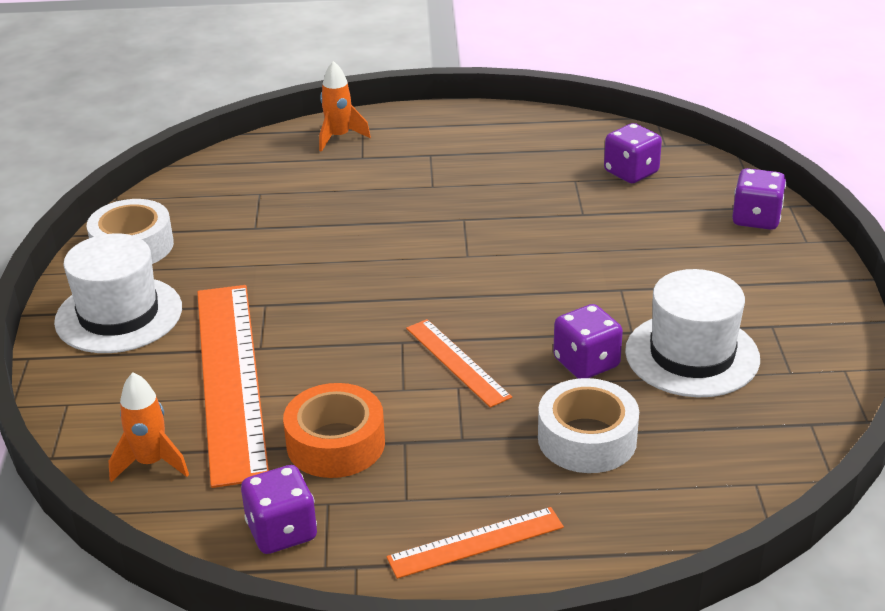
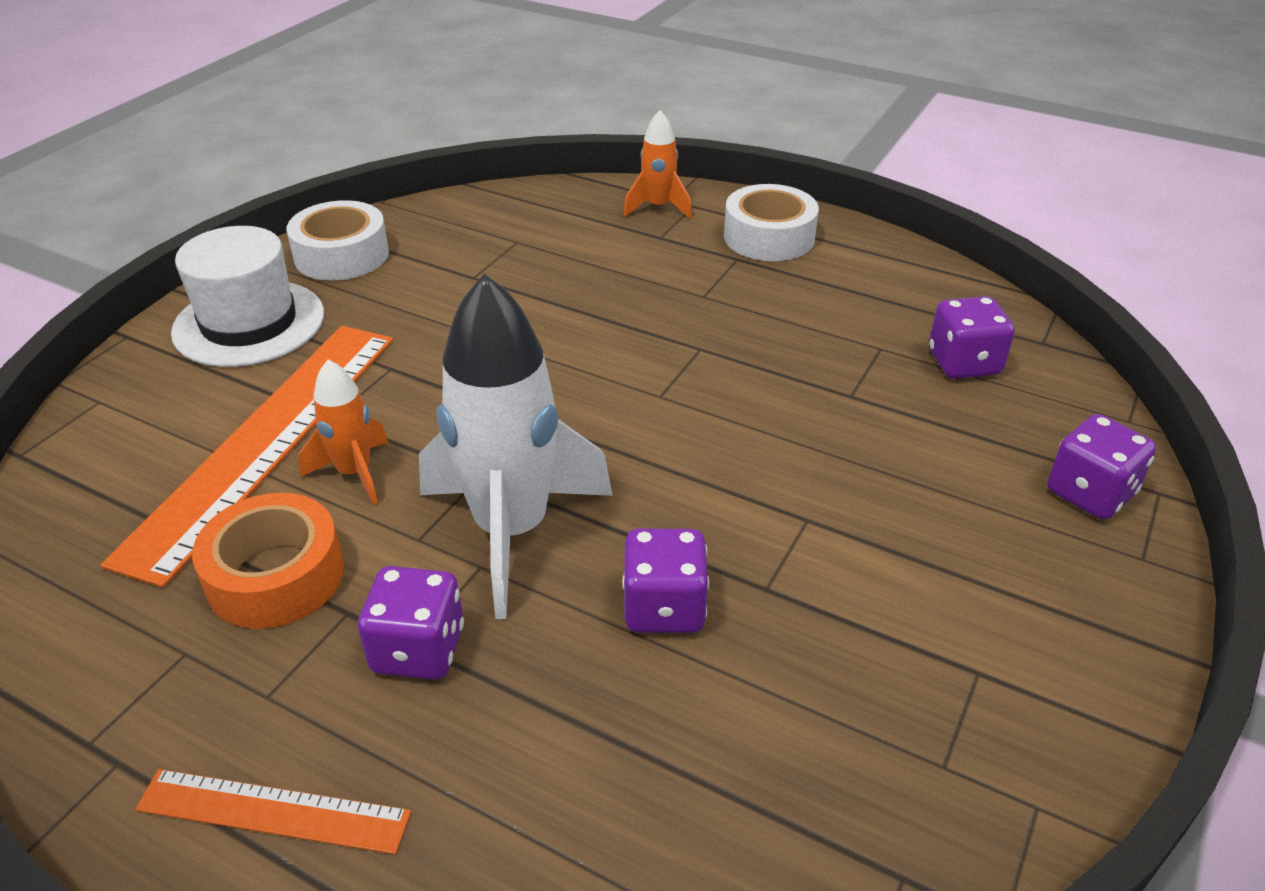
camera: 30 degrees right, 5 degrees up
orange rocket [109,372,189,482] -> orange rocket moved to [299,359,388,505]
purple dice [241,465,317,554] -> purple dice moved to [358,566,464,680]
orange ruler [406,319,512,408] -> white rocket [419,274,613,619]
white tape [538,378,639,473] -> white tape moved to [724,184,819,261]
white hat [625,269,760,397] -> none

